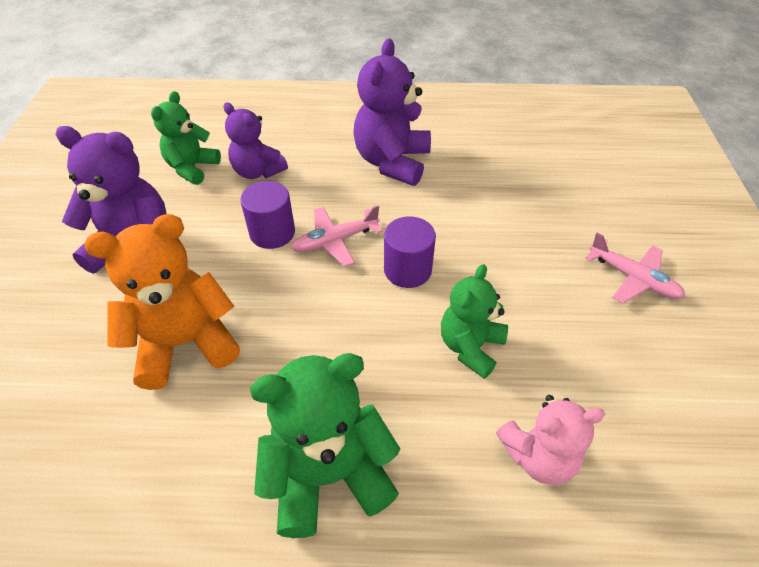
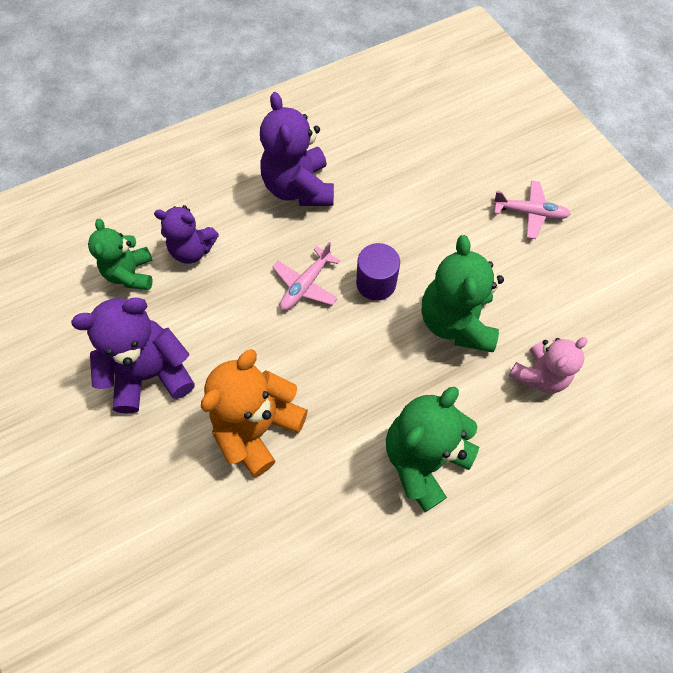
camera: 30 degrees left, 15 degrees up
purple cylinder [240,181,295,249] -> none
green teddy bear [441,264,508,379] -> green teddy bear [422,235,504,352], size x1.54

